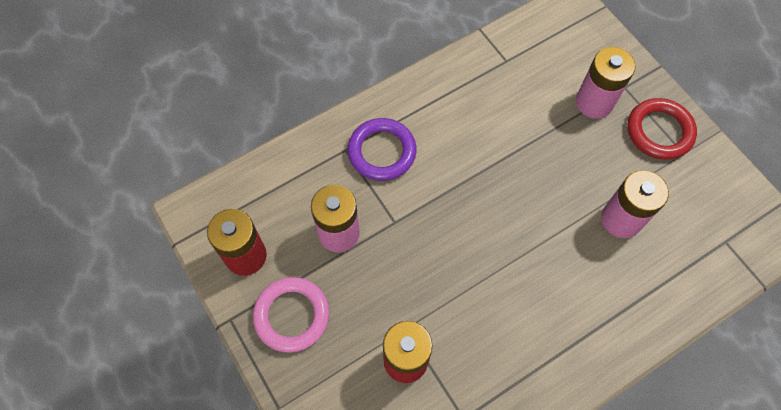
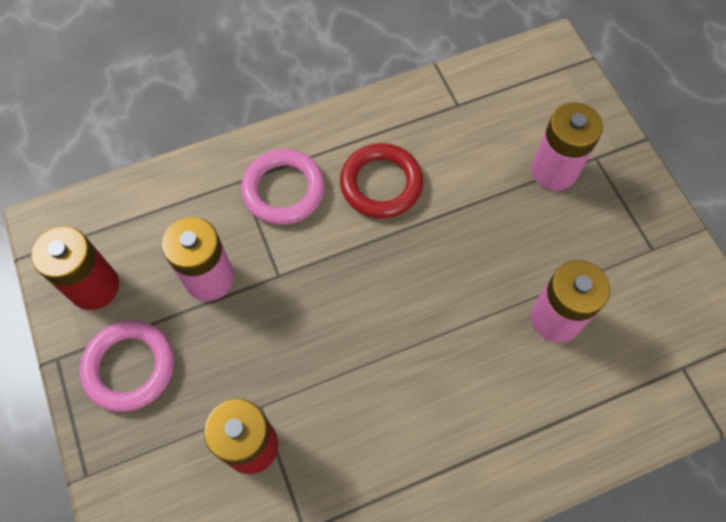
camera: 10 degrees right, 0 degrees up
purple ring [347,118,416,181] -> pink ring [241,149,325,225]
red ring [627,98,697,160] -> red ring moved to [340,143,423,218]

